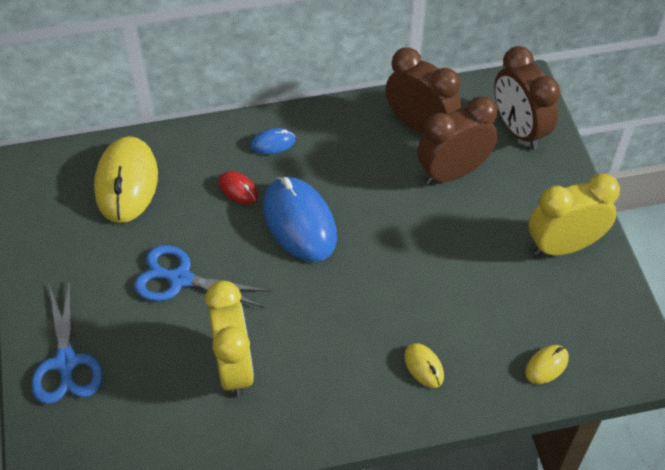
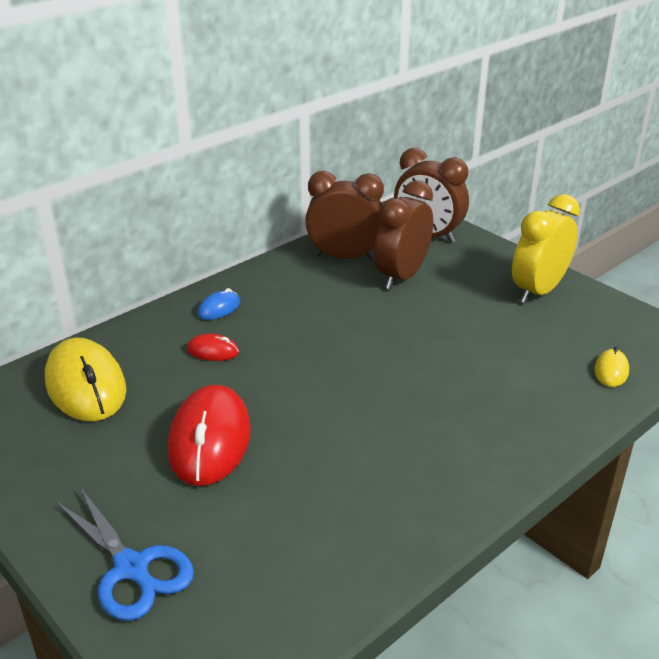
camera: 30 degrees left, 20 degrees down
blue scissors [134,245,271,308] -> red mouse [168,385,251,486]
yellow clock [205,281,254,397] -> none
blue mouse [263,177,337,262] -> none
yellow mouse [404,343,444,388] -> none

